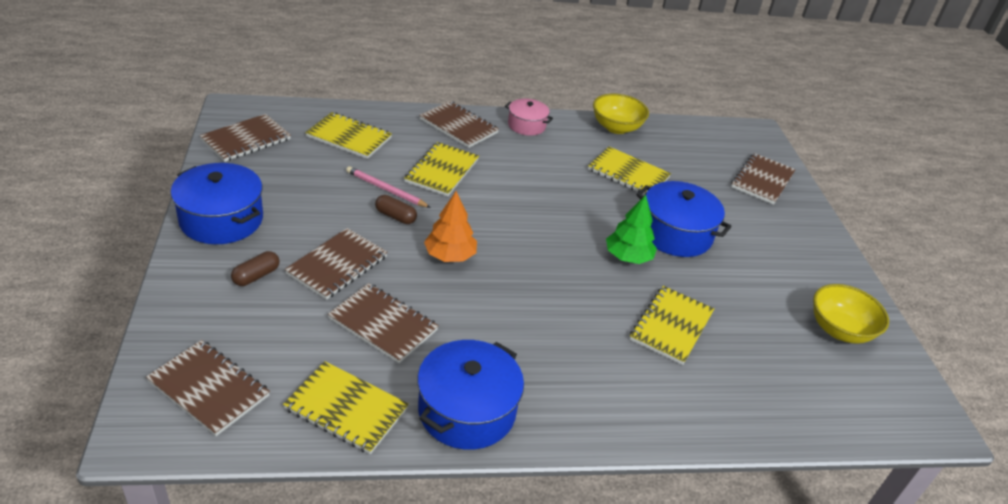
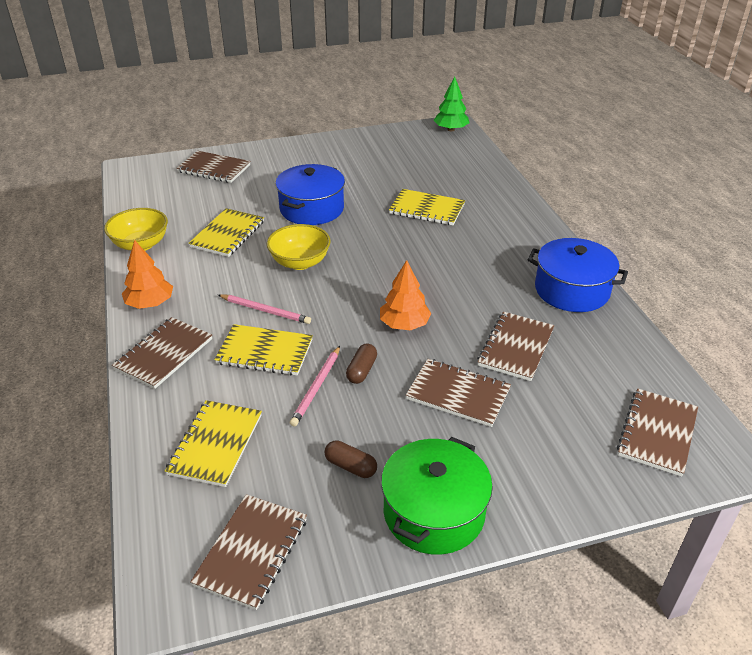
camera: 95 degrees left, 0 degrees up
blue pot [171,163,263,244] -> green pot [381,437,493,555]
brown notebook [199,114,291,162] -> brown notebook turned 75 degrees clockwise [190,494,307,610]
brown capsule [231,251,280,286] -> brown capsule moved to [324,440,377,478]
yellow notebook [283,361,409,454] -> none
pink pot [505,99,553,136] -> orange tree [122,240,173,309]
green tree [606,195,657,264] -> green tree moved to [433,77,470,131]
yellow bowl [813,284,889,344] -> yellow bowl moved to [267,224,331,270]
none -> pink pencil [218,294,311,324]

